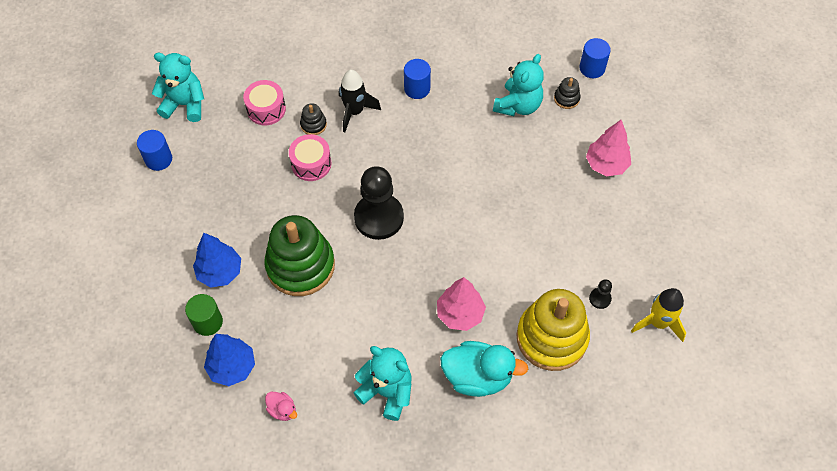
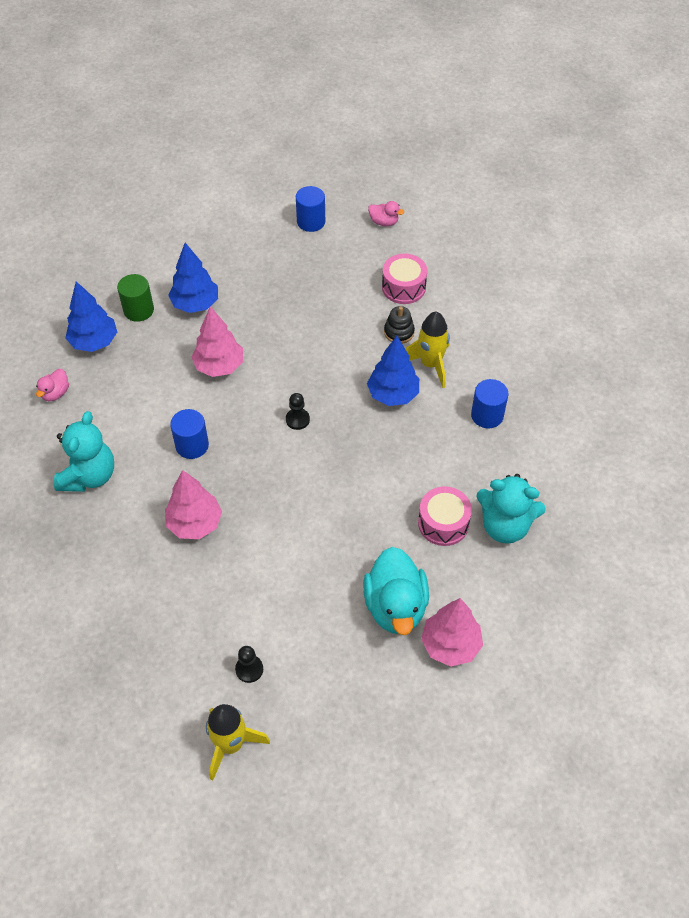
camera: 75 degrees right, 5 degrees down
turquoise teddy bear [152,53,204,122] -> pink duck [368,201,404,226]
green stacking toy [264,215,335,296] -> pink tree [191,306,243,377]
pink drum [289,134,331,181] -> pink drum moved to [418,486,472,546]
black rocket [339,70,381,132] -> yellow rocket [405,312,450,388]
black pawn [354,166,404,240] -> black pawn [286,393,310,430], size x0.42
turquoise duck [440,341,528,397] -> turquoise duck moved to [363,547,429,635]
yellow stacking toy [516,289,590,371] -> none
black stacking toy [554,77,581,109] -> none
blue cylinder [579,38,611,78] -> blue cylinder moved to [170,409,209,459]
none -> blue tree [367,336,419,406]

